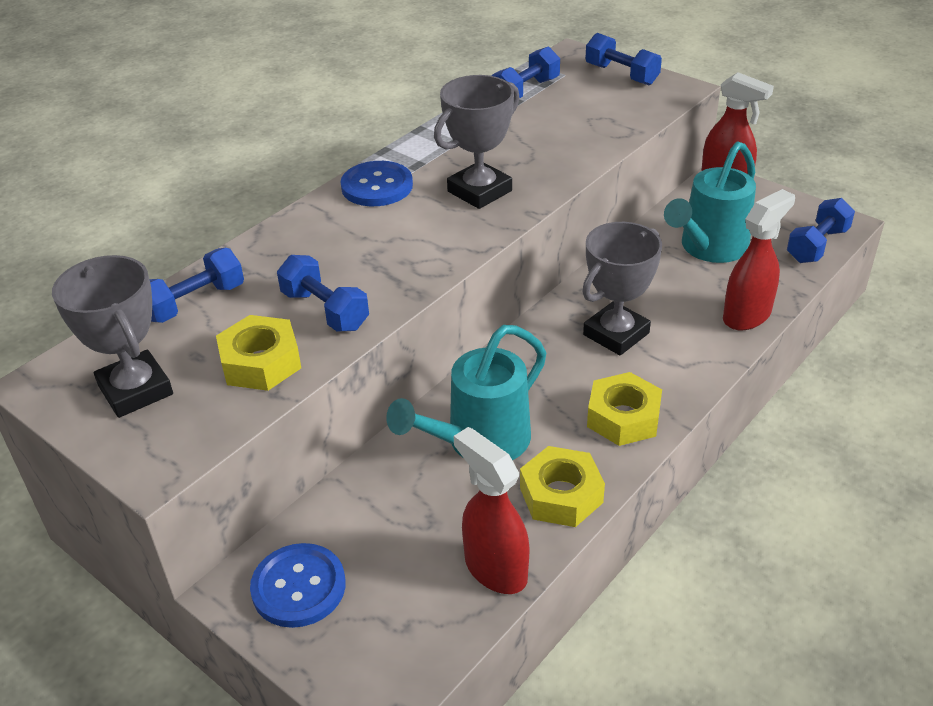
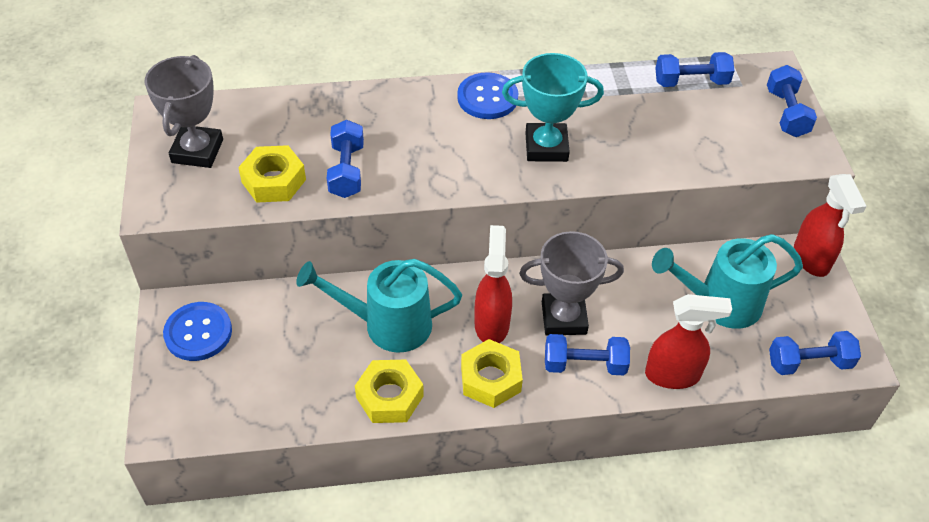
camera: 40 degrees right, 10 degrees up
blue dumbbell [150,248,244,323] -> blue dumbbell moved to [545,334,630,375]
grey trophy [434,75,520,209] -> turquoise trophy [502,53,604,162]
red spray bottle [454,427,530,594] -> red spray bottle moved to [475,225,512,343]

